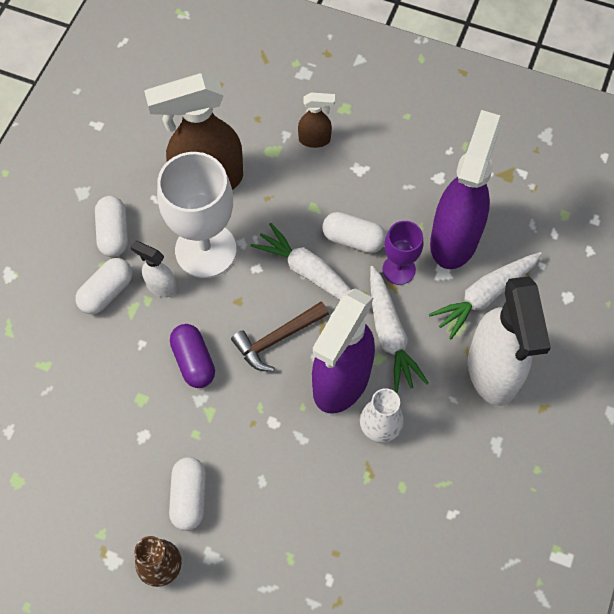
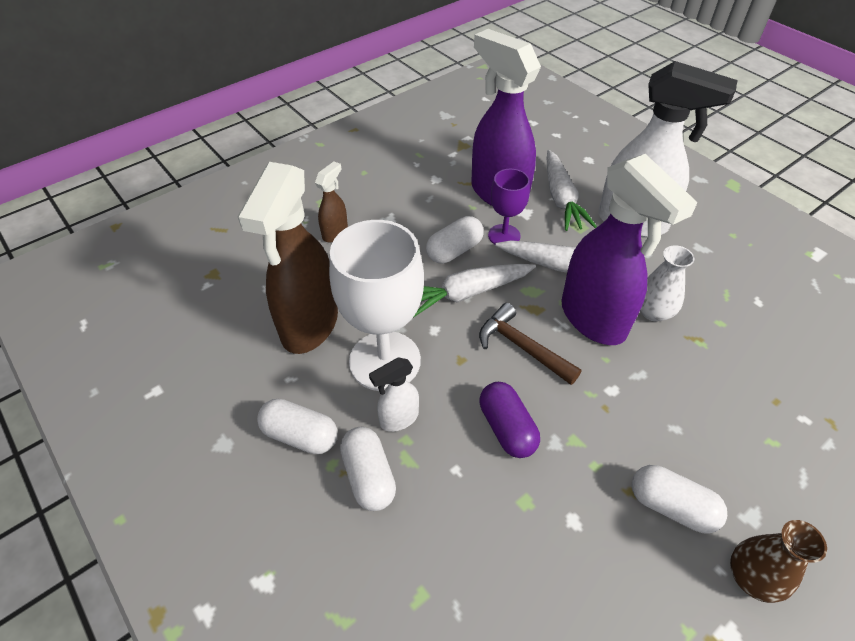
camera: 60 degrees left, 15 degrees down
purple capsule [170,324,215,388] -> purple capsule turned 60 degrees clockwise [480,382,540,458]
brown hammer [231,302,329,372] -> brown hammer turned 135 degrees clockwise [479,303,582,385]

